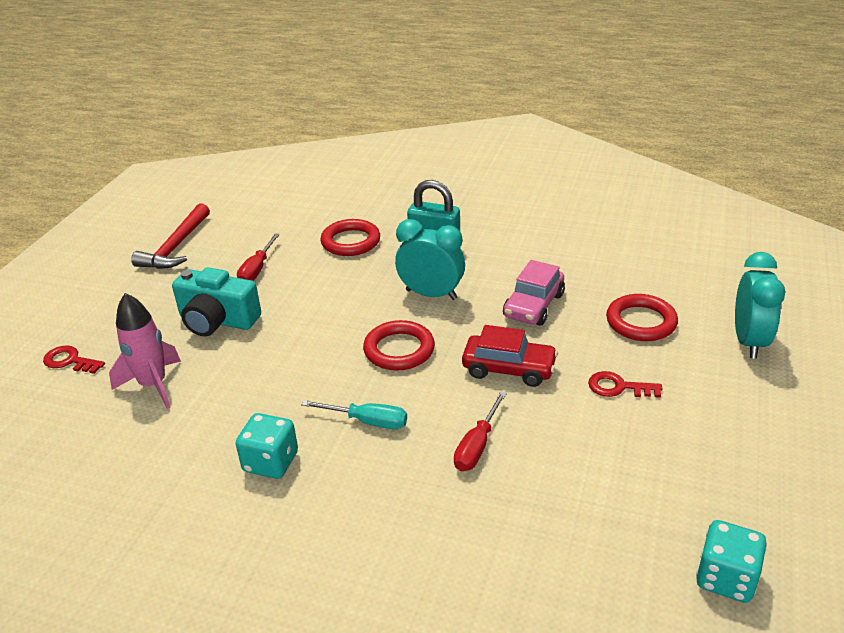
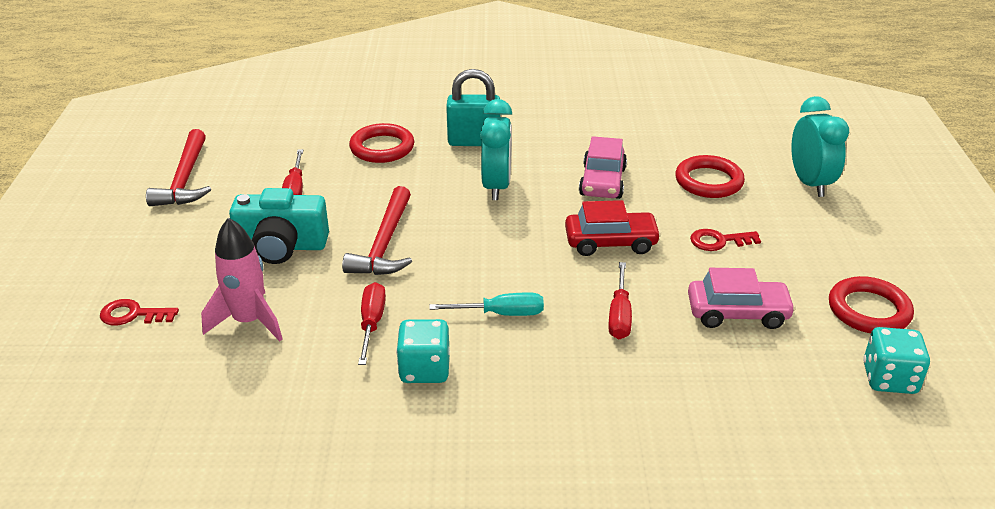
camera: 20 degrees left, 0 degrees up
red ring [363,320,435,371] -> red ring moved to [829,276,914,333]
turquoise clock [395,219,465,300] -> turquoise clock turned 90 degrees clockwise [480,99,512,200]
none -> red hammer [342,186,412,275]
none -> red screwdriver [358,282,386,365]
none -> pink car [688,268,796,329]

